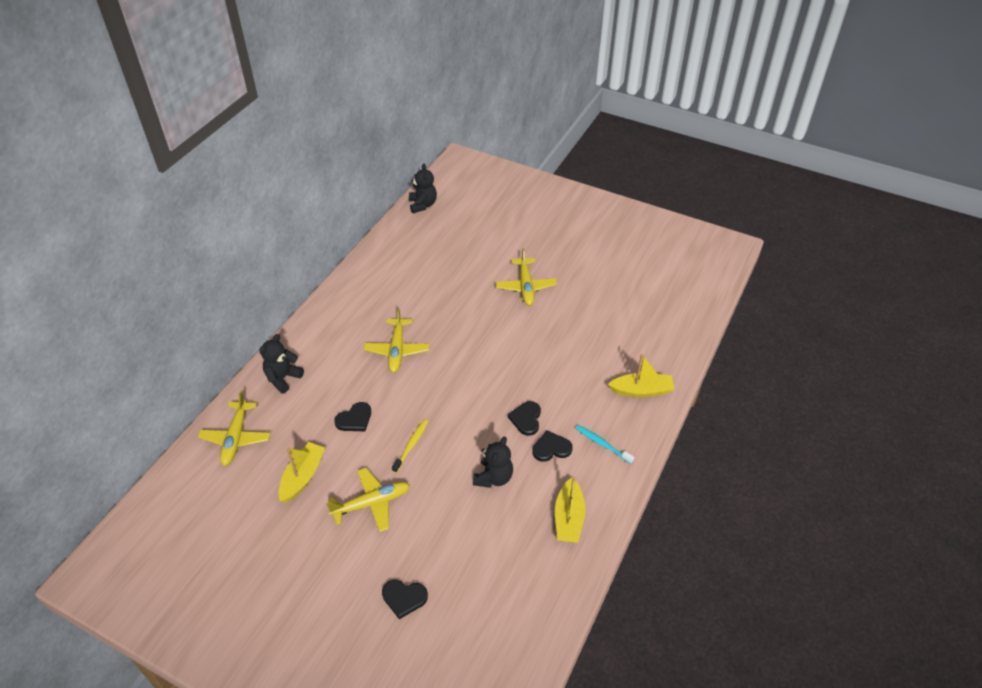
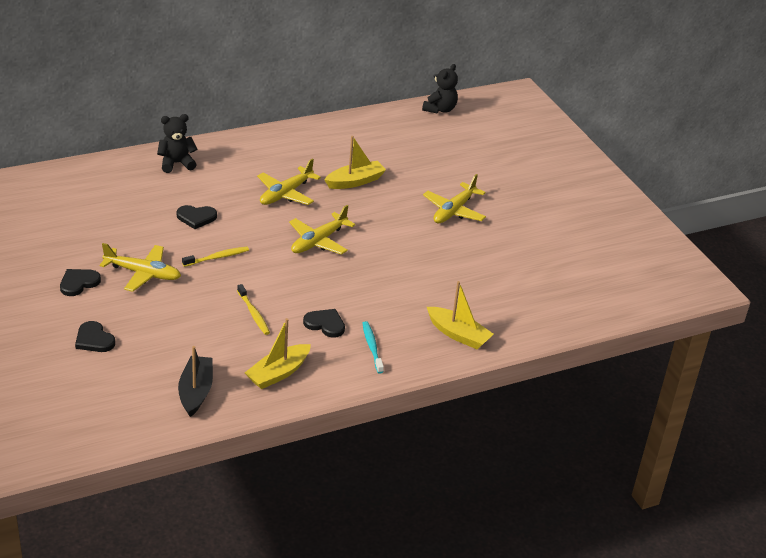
camera: 35 degrees right, 10 degrees down
yellow plane [198,391,270,466] -> yellow plane moved to [289,205,355,255]
yellow boat [278,442,325,503] -> yellow boat moved to [324,136,386,189]
black teddy bear [473,436,513,488] -> yellow toothbrush [237,284,270,335]
black heart [508,401,541,436] -> black heart moved to [60,269,101,296]
none -> black boat [178,346,213,417]

